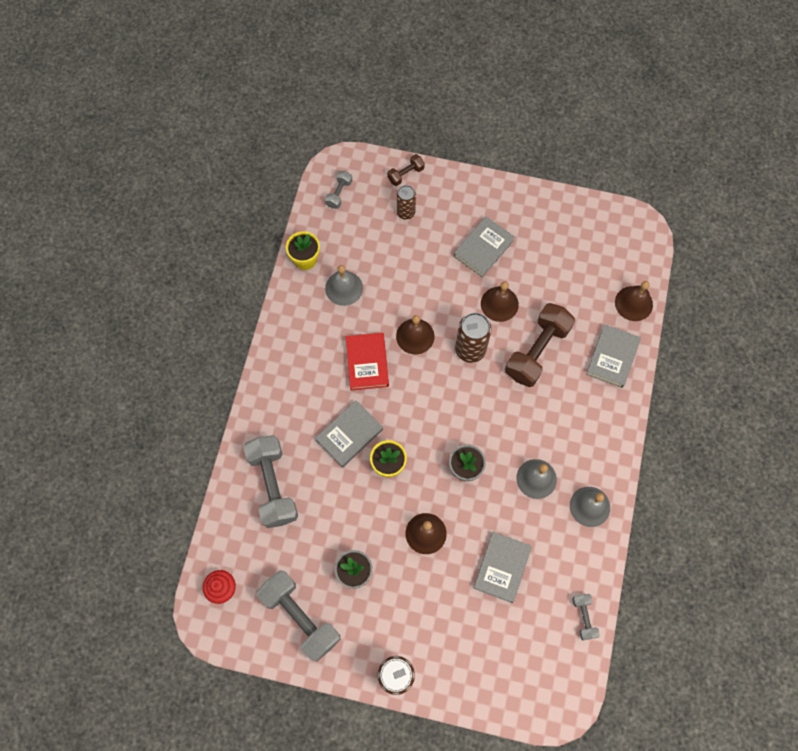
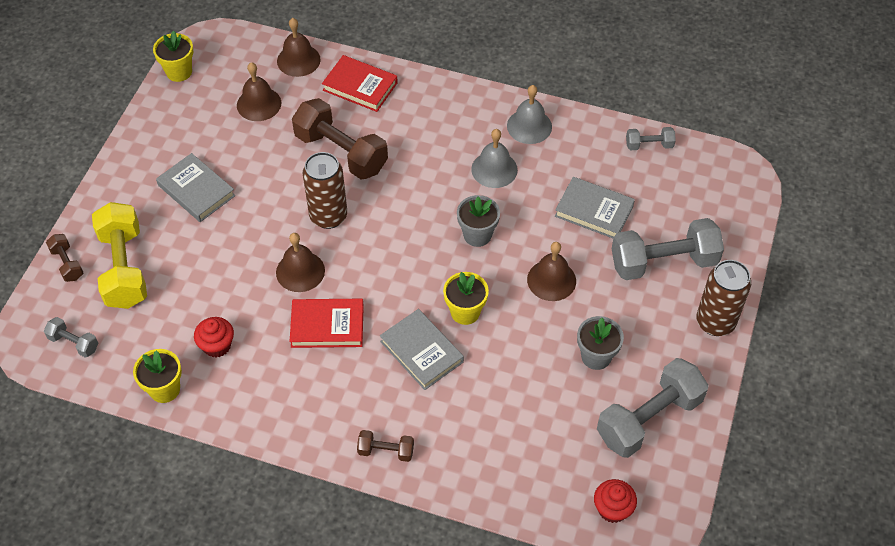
camera: 85 degrees left, 15 degrees down
grey dumbbell [243,435,298,528] -> grey dumbbell moved to [612,218,724,280]
grey bell [325,265,363,306] -> red cupcake [194,317,234,358]
brown can [396,185,416,220] -> yellow dumbbell [92,202,147,309]
brown bell [481,282,519,322] -> brown bell moved to [237,62,281,121]
grey book [586,324,641,388] -> red book [322,55,398,112]
none -> yellow flower pot [153,31,193,82]
none -> brown dumbbell [357,430,414,462]

